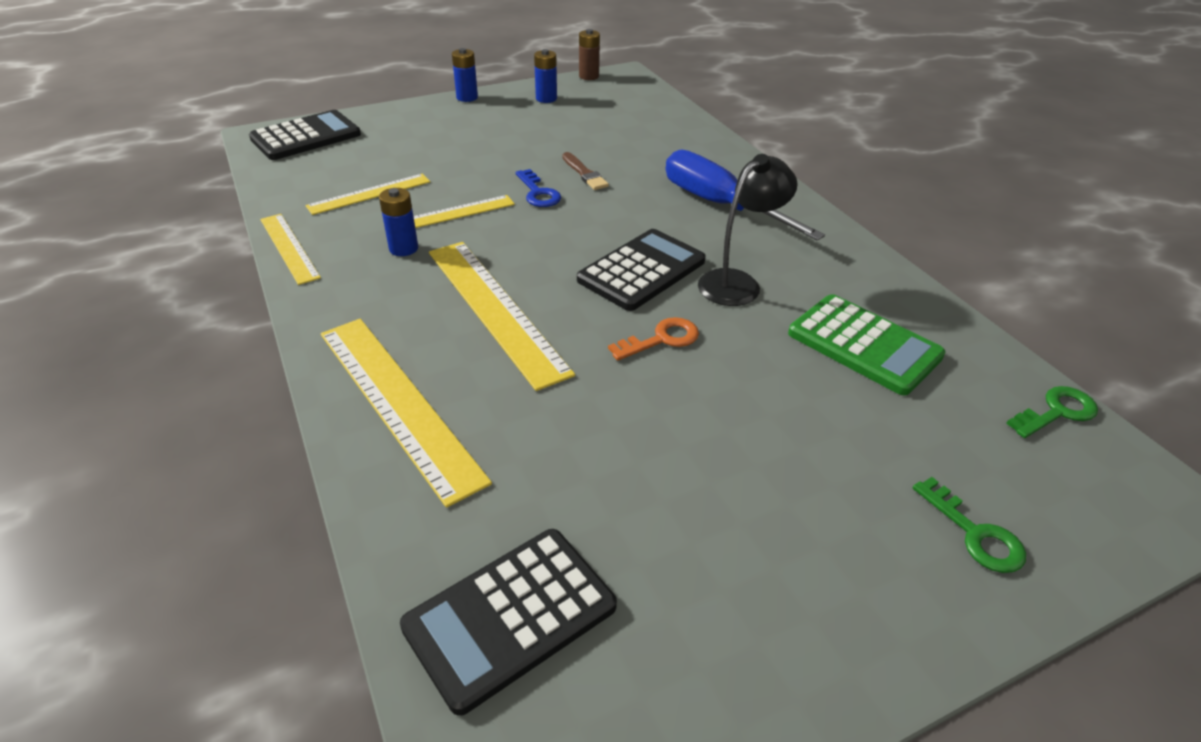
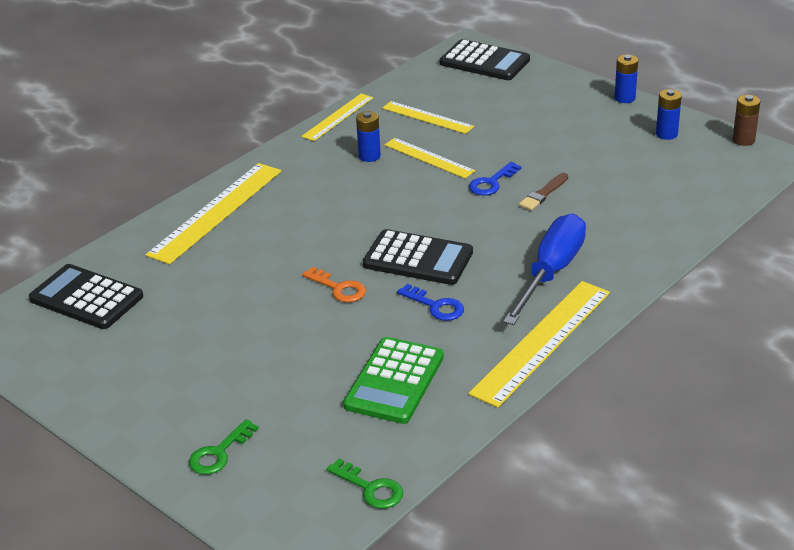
camera: 70 degrees right, 5 degrees down
yellow ruler [429,242,575,391] -> yellow ruler moved to [469,281,610,408]
black lamp [698,154,798,306] -> blue key [397,284,464,321]

